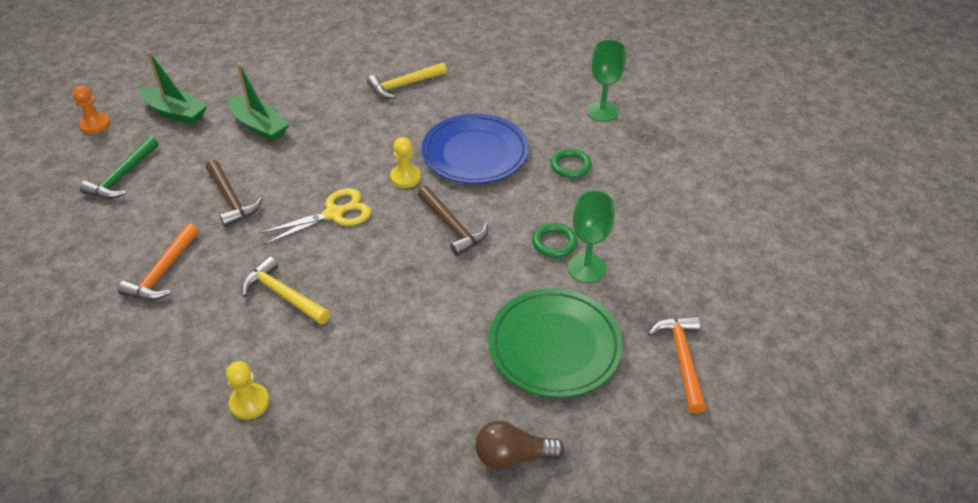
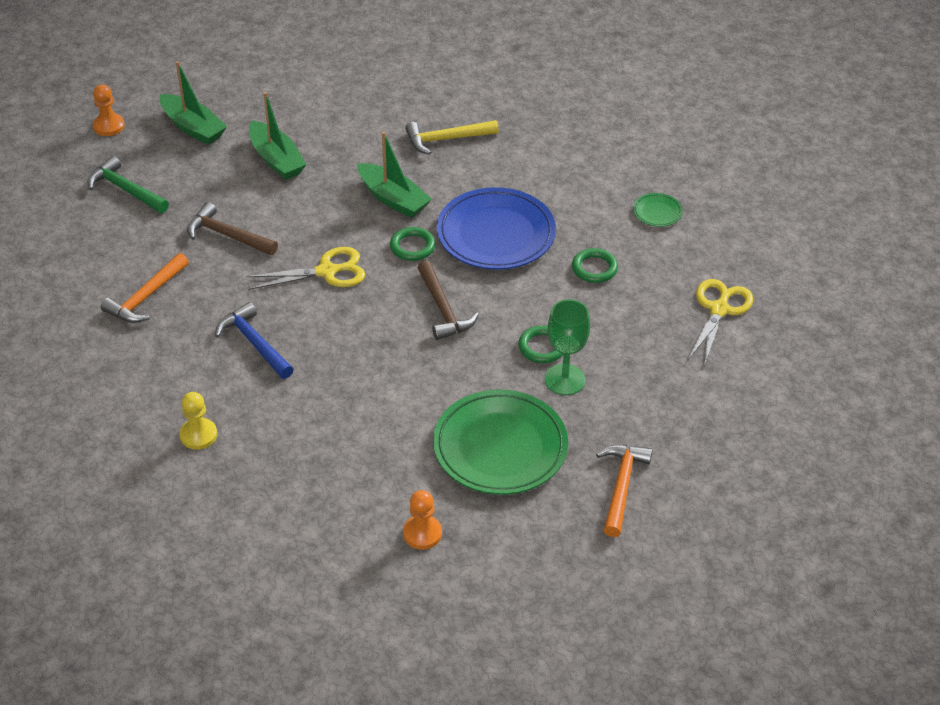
camera: 15 degrees right, 0 degrees up
green hammer [80,136,158,199] -> green hammer turned 90 degrees clockwise [87,156,169,213]
brown hammer [206,160,263,227] -> brown hammer turned 135 degrees clockwise [187,202,278,255]
yellow hammer [241,256,330,325] -> blue hammer [215,302,294,379]
yellow pawn [390,137,421,188] -> green ring [390,227,436,261]
brown light bulb [475,421,565,470] -> orange pawn [403,490,442,550]
green goblet [586,39,626,122] -> green plate [633,193,683,227]
none -> green boat [357,132,432,218]
none -> yellow scissors [688,279,753,366]

